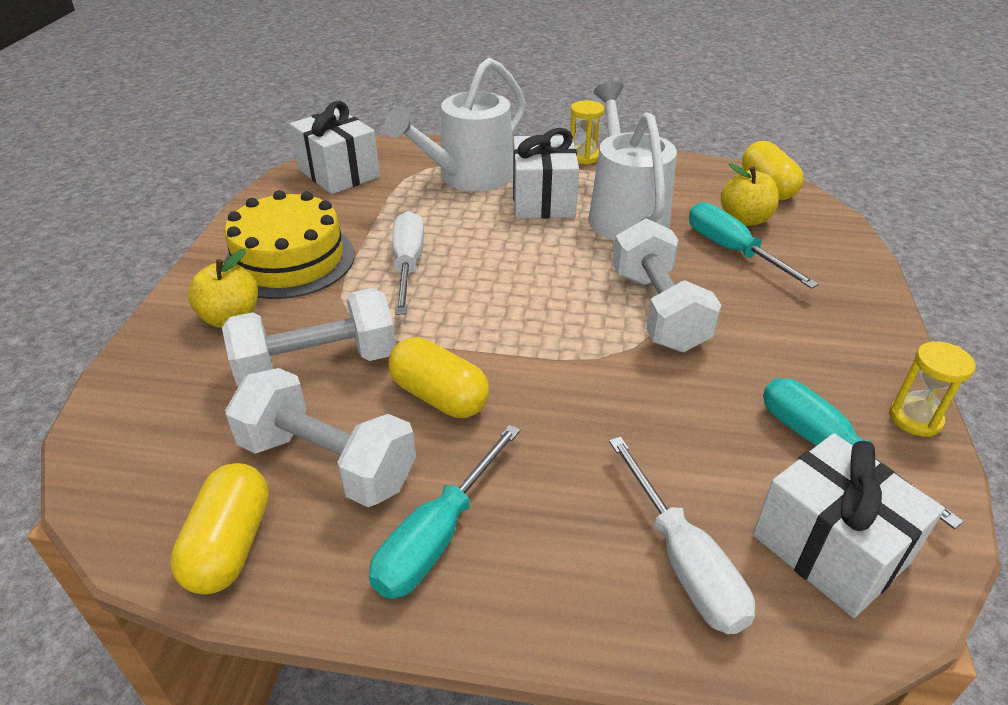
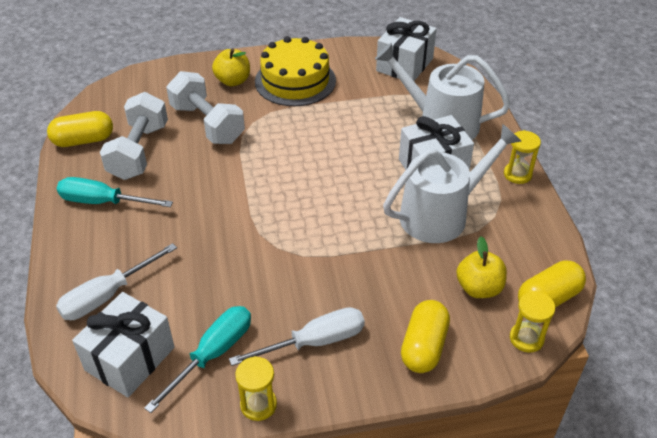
camera: 70 degrees right, 5 degrees up
yellow capsule [389,337,489,418] -> yellow capsule moved to [401,300,450,373]
white screwdriver [392,211,424,315] -> white screwdriver moved to [229,307,365,366]
white dumbbell [613,218,721,352] -> none
turquoise screwdriver [689,202,819,289] -> none
none -> yellow hourglass [510,291,555,353]

